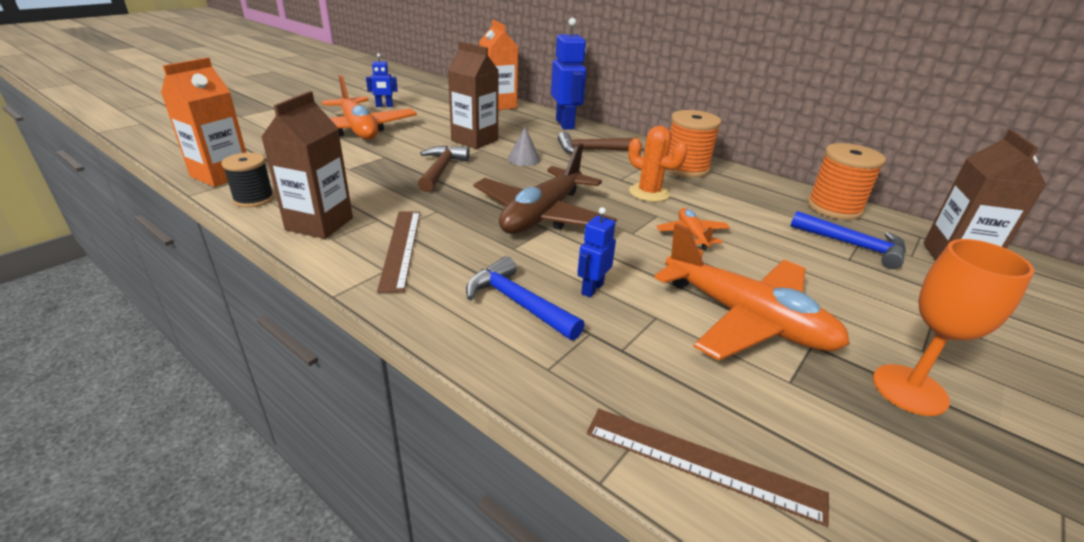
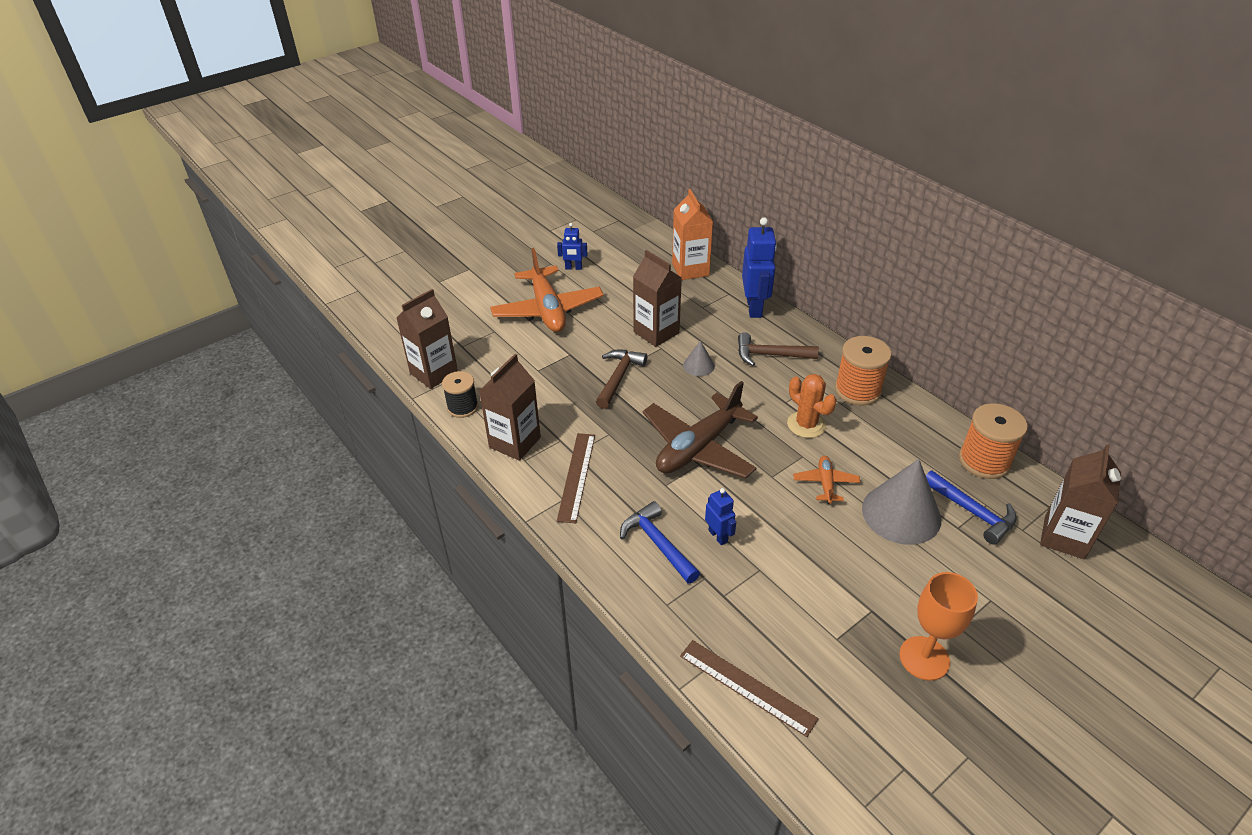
camera: 15 degrees right, 10 degrees up
orange carton [161,57,246,187] -> brown carton [396,289,458,389]
blue robot [578,207,616,298] -> blue robot turned 105 degrees clockwise [705,488,736,545]
orange plane [654,223,850,360] -> none
none -> grey cone [862,459,941,545]

